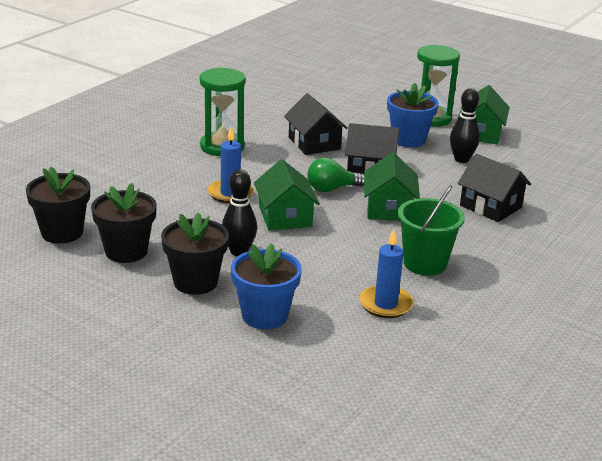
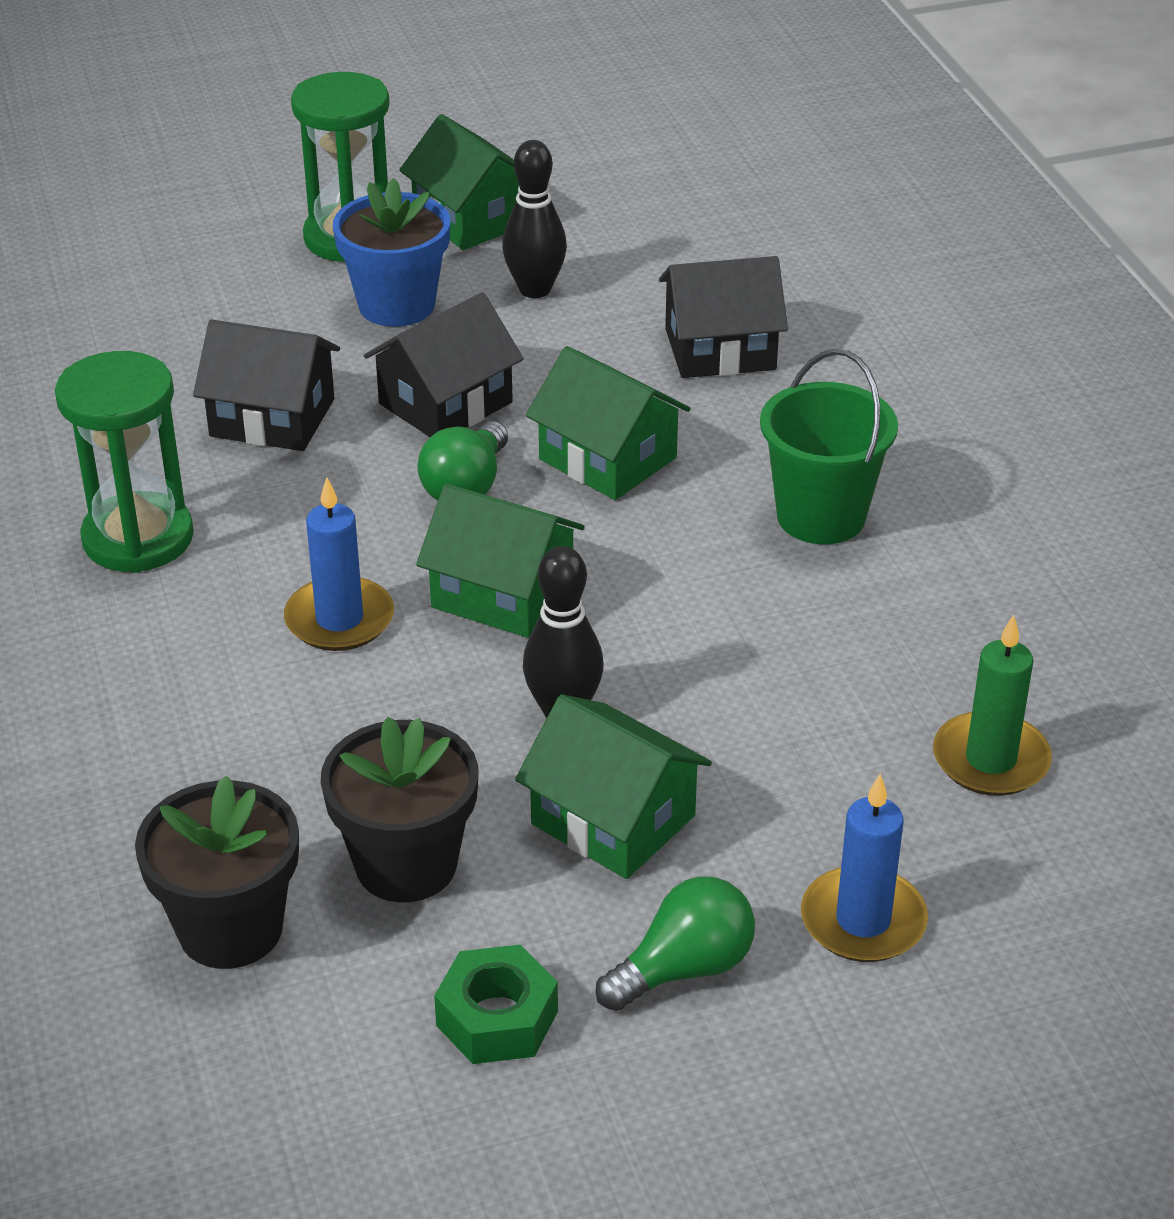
camera: 50 degrees left, 10 degrees up
black flower pot [161,212,229,295] -> green house [515,694,712,879]
blue flower pot [231,243,302,329] -> none
blue candle [359,229,414,318] -> blue candle moved to [801,774,928,962]
none -> green nut [434,945,558,1064]
none -> green light bulb [595,877,755,1011]
none -> green candle [933,615,1052,796]

